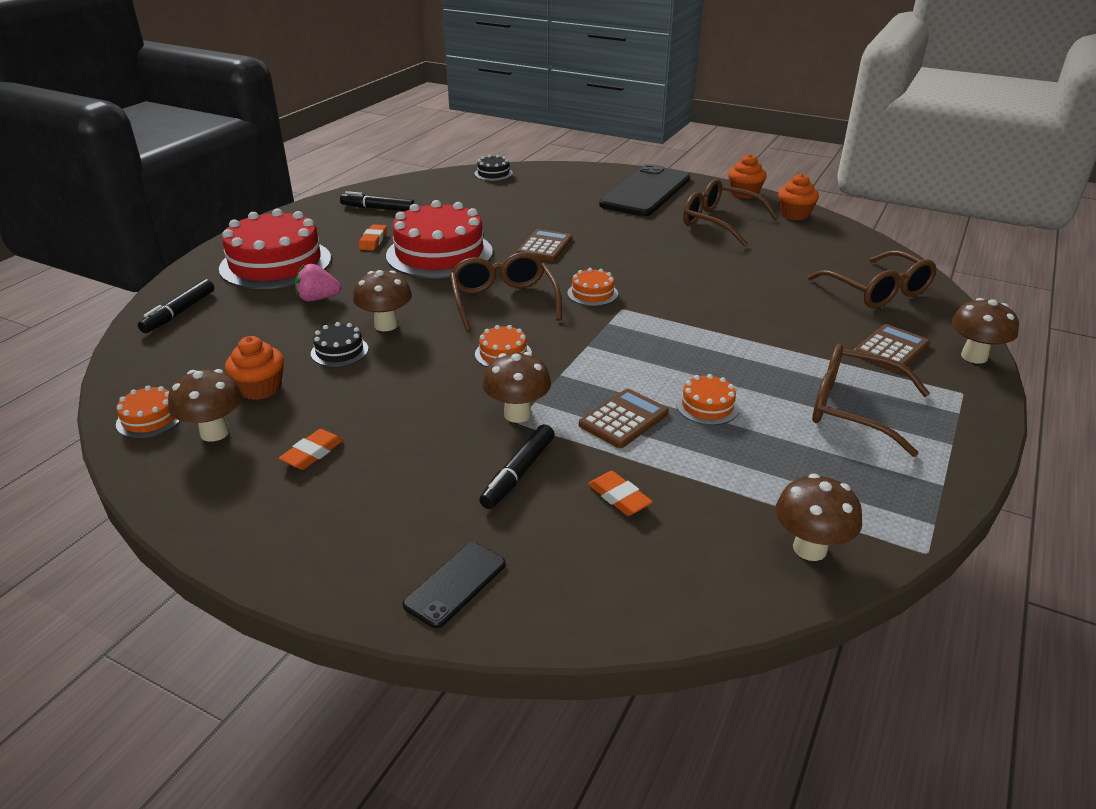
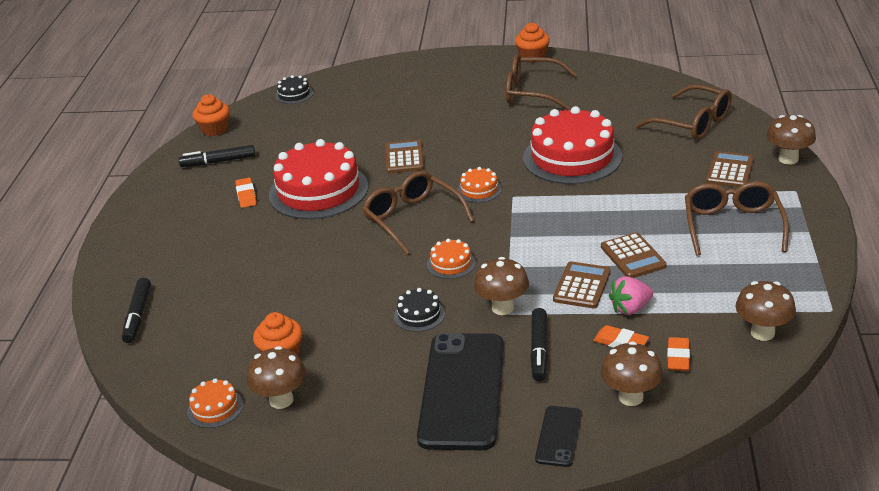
camera: 20 degrees left, 0 degrees up
red cake [219,209,331,289] -> red cake moved to [523,106,622,184]
orange eraser [279,429,343,470] -> orange eraser moved to [667,337,690,371]
pink strawberry [295,264,341,301] -> pink strawberry moved to [609,276,653,315]
black cake [311,322,369,367] -> black cake moved to [394,288,445,332]
brown mushroom [353,270,412,331] -> brown mushroom moved to [601,341,663,406]
black phone [599,164,690,216] -> black phone moved to [417,333,504,450]
orange cake [676,374,739,425] -> brown calculator [601,232,667,278]
orange cupcake [778,174,819,220] -> orange cupcake moved to [193,94,230,136]
brown glasses [812,343,930,457] -> brown glasses turned 90 degrees clockwise [685,181,789,256]

